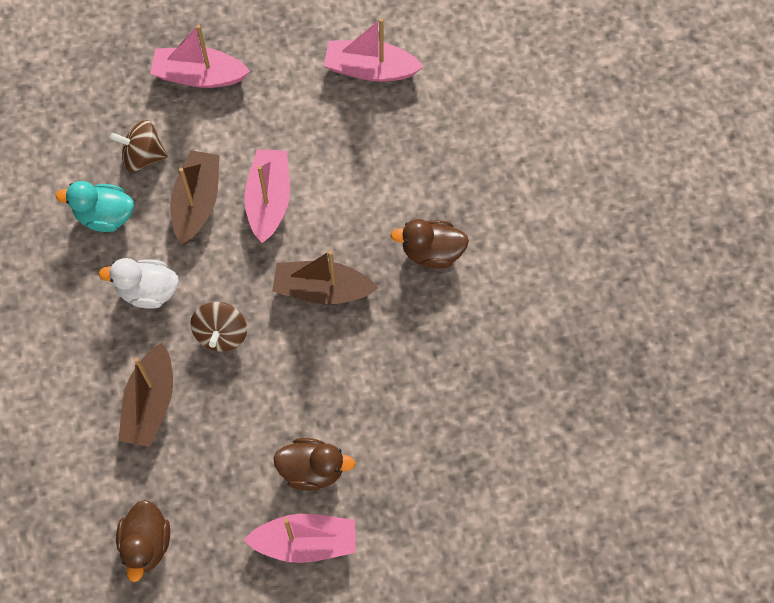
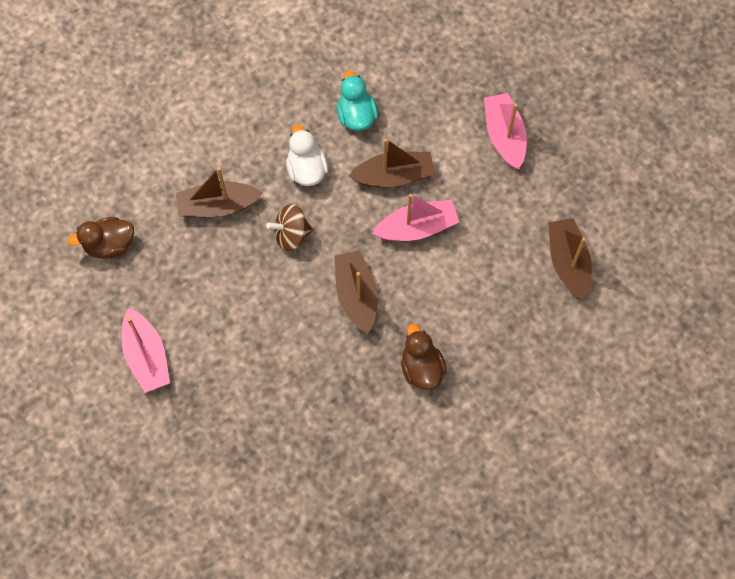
camera: 70 degrees right, 0 degrees up
brown spinning top [109,120,168,172] -> none
brown duck [273,438,355,491] -> none
pink boat [324,18,424,82] -> brown boat [548,218,592,301]

